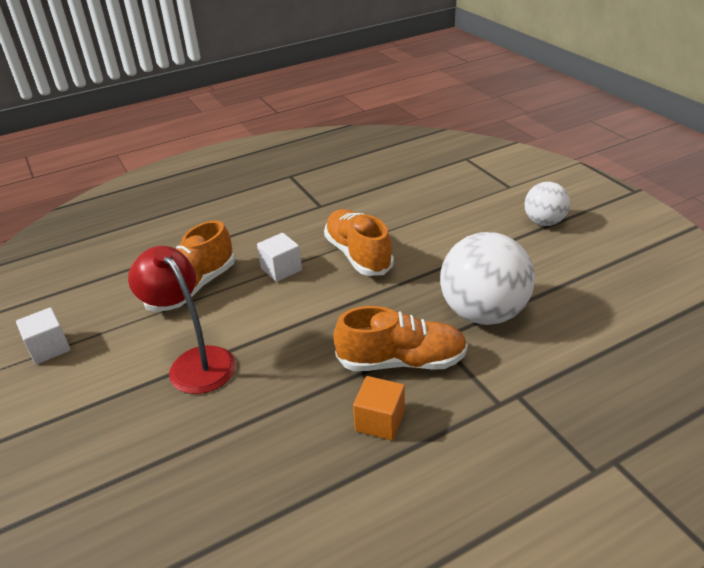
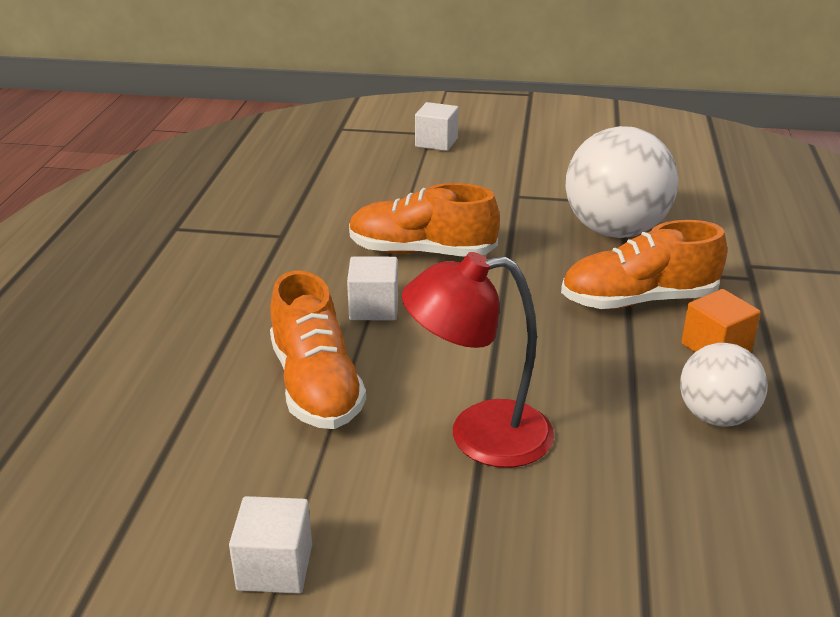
camera: 55 degrees left, 5 degrees down
orange shoe [333,306,468,371] -> orange shoe turned 135 degrees counterclockwise [561,220,727,309]
white ball [525,182,570,226] -> white ball moved to [680,343,768,426]
none -> white cube [415,102,459,151]

